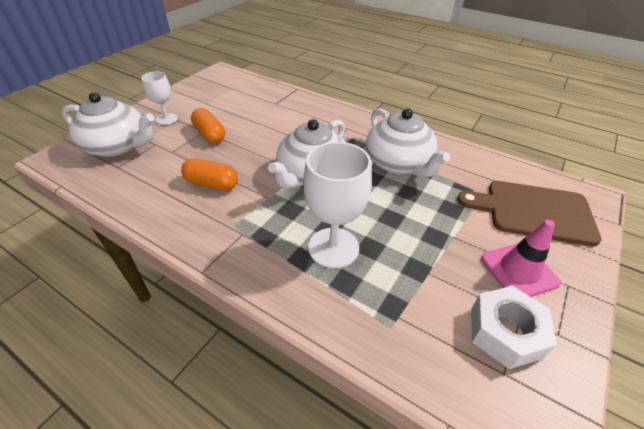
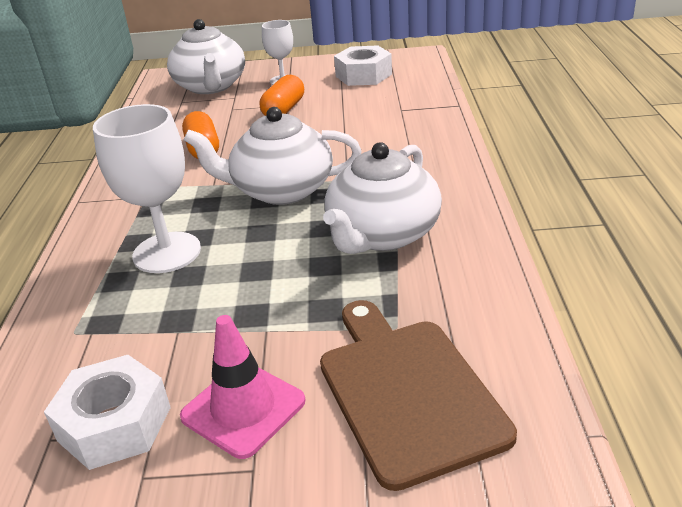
camera: 60 degrees right, 10 degrees down
none -> white nut [334,45,392,86]

